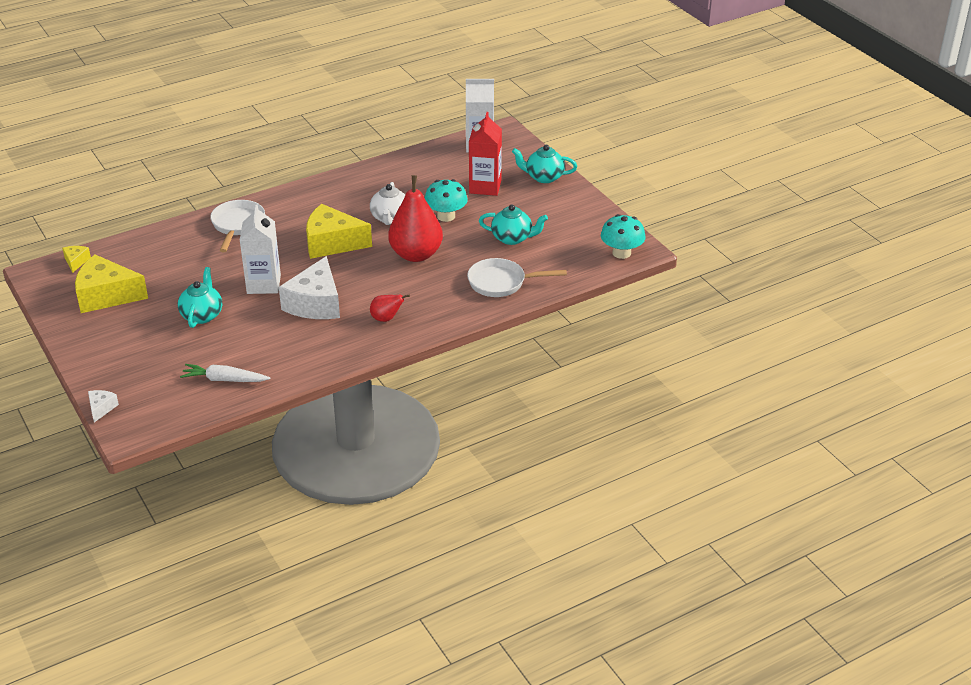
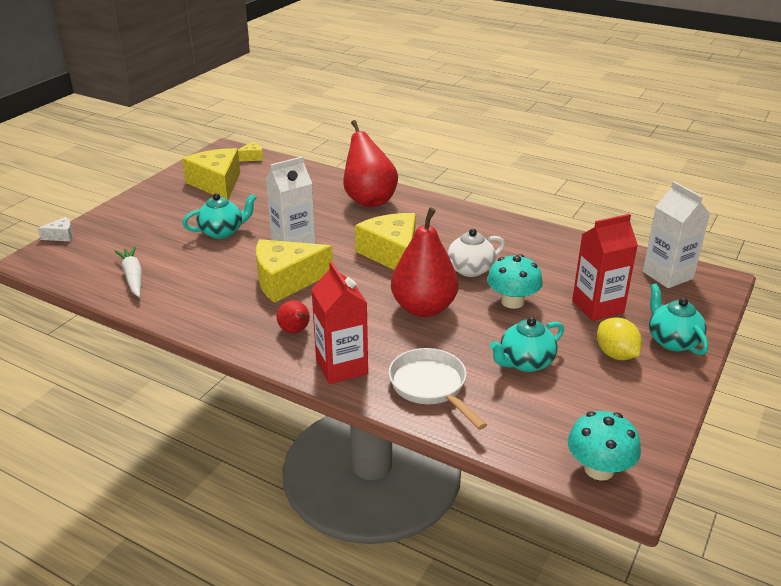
camera: 60 degrees right, 5 degrees down
white pan [210,200,265,252] -> red pear [343,120,398,207]
white cheese [279,256,340,319] -> yellow cheese [256,239,333,303]
turquoise teapot [479,204,548,245] -> turquoise teapot turned 75 degrees clockwise [490,317,564,372]
none -> red carton [311,262,368,384]
none -> yellow lemon [597,317,642,360]

